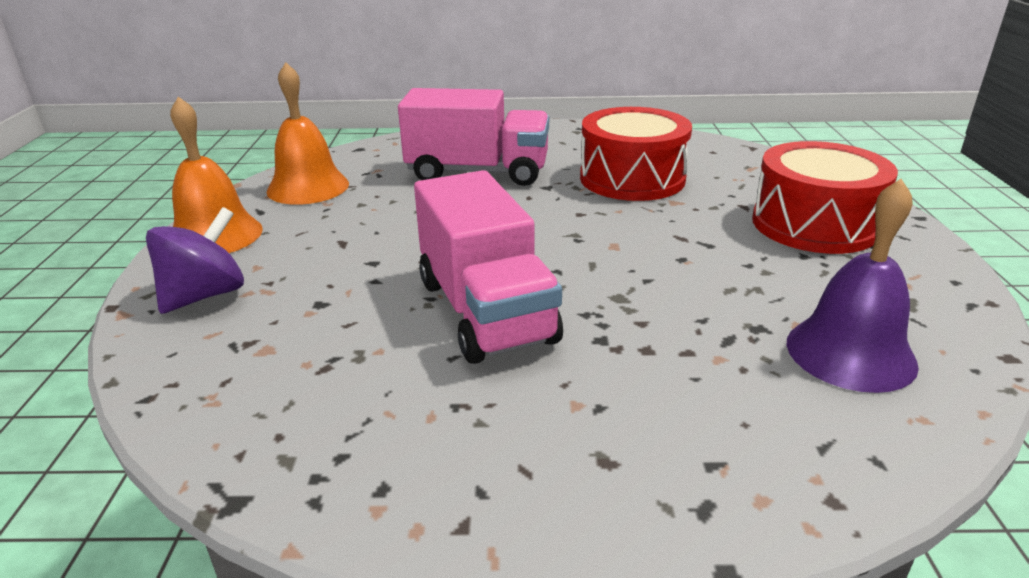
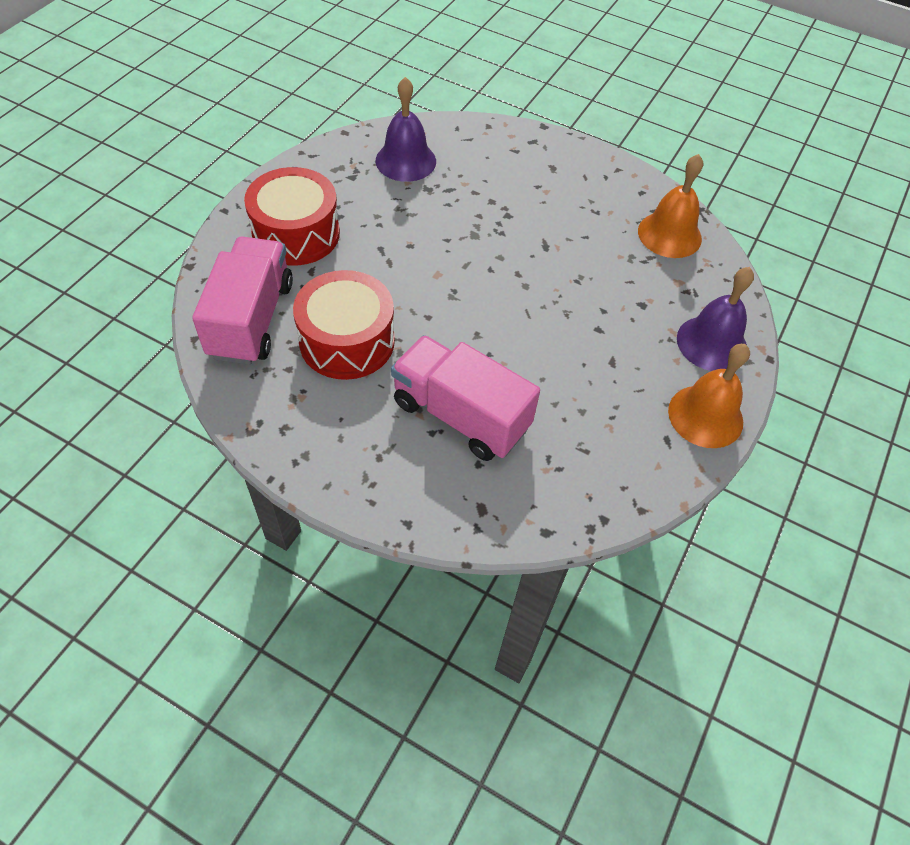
camera: 155 degrees left, 25 degrees up
purple spinning top [146,207,244,314] -> purple bell [677,267,754,371]
orange bell [267,62,349,205] -> orange bell moved to [638,154,703,258]
pink truck [414,170,563,364] -> pink truck moved to [192,237,293,365]

